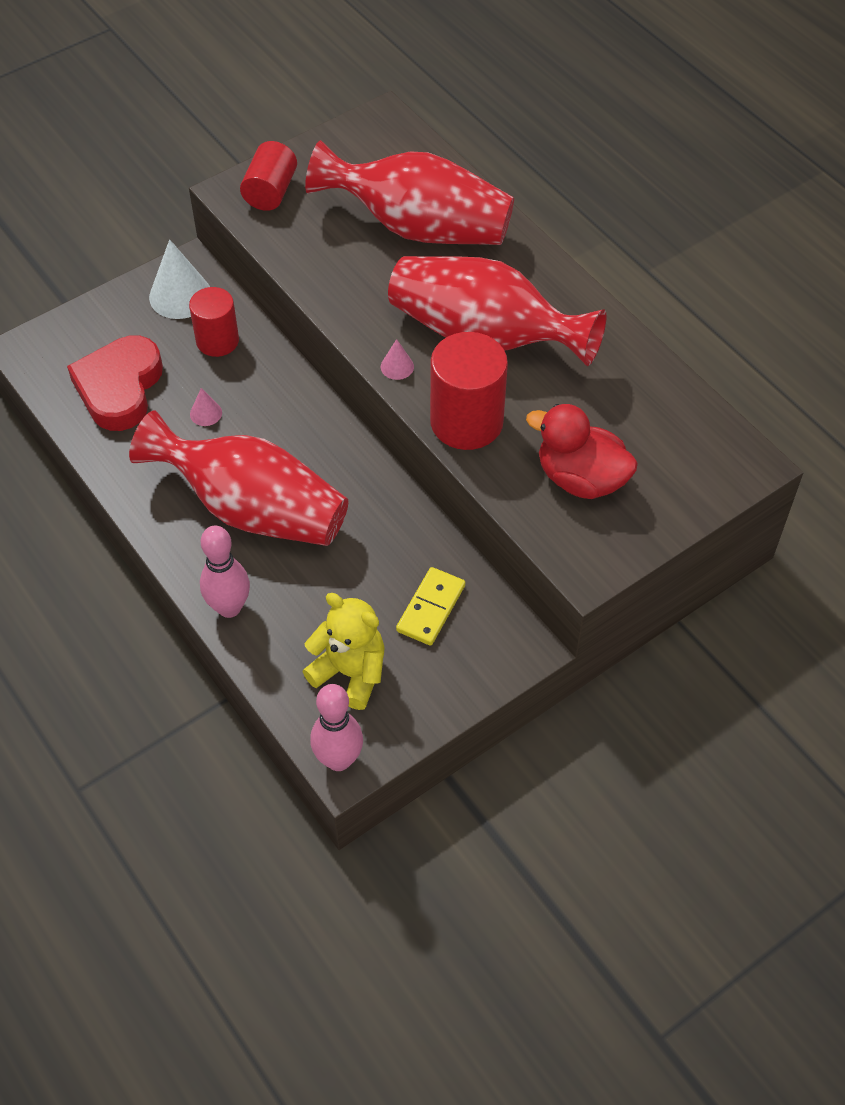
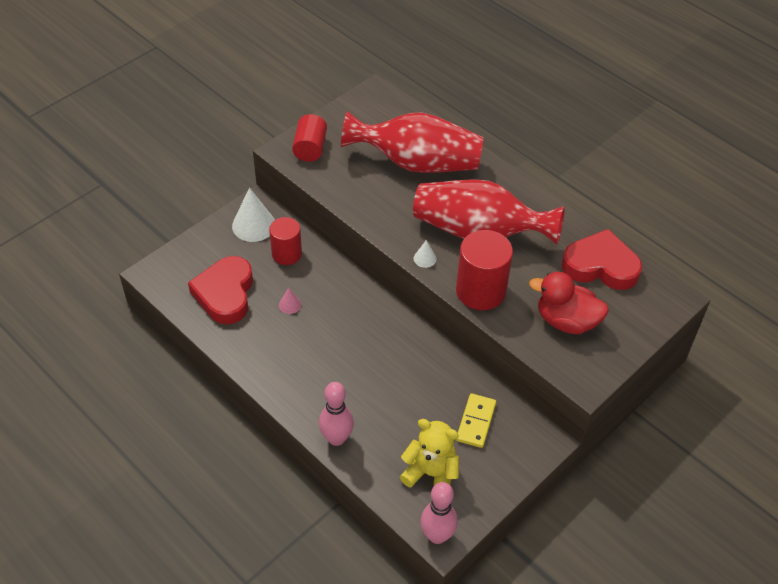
camera: 10 degrees left, 5 degrees down
red vase [129,410,348,546] -> none
pink cone [381,339,414,380] -> white cone [413,240,437,268]
none -> red heart [562,229,642,290]

